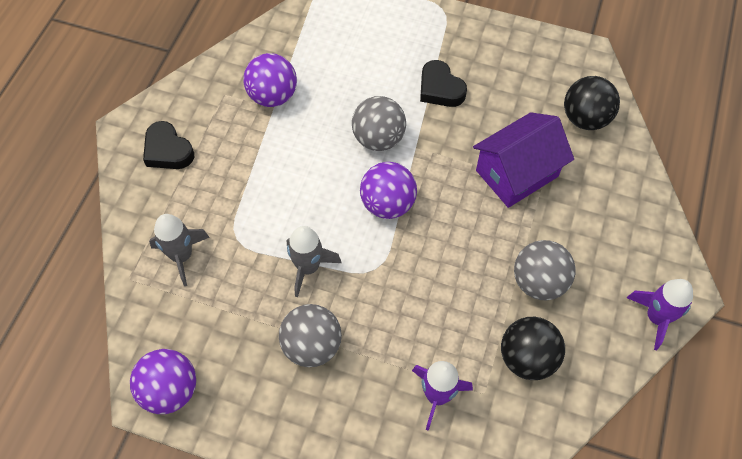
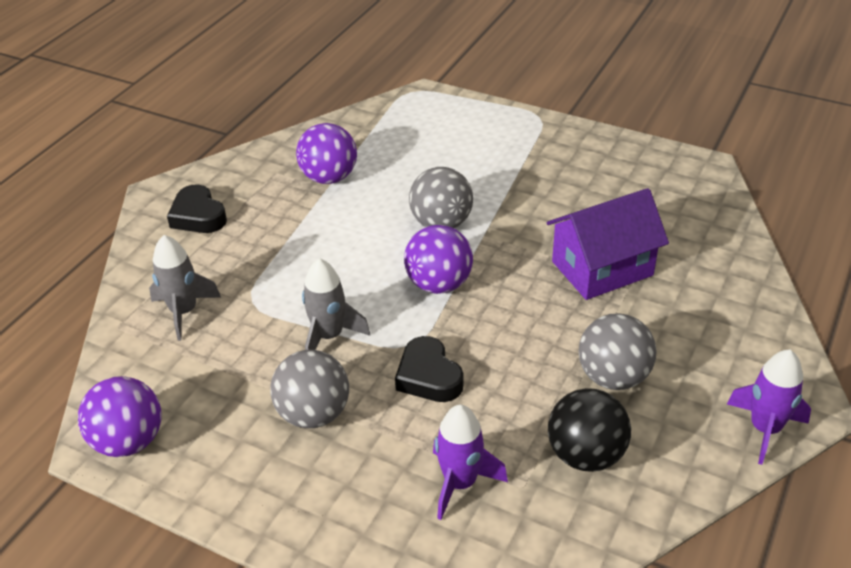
camera: 10 degrees right, 20 degrees down
black heart [420,60,467,107] -> black heart moved to [395,336,463,402]
black ball [564,76,620,130] -> none

